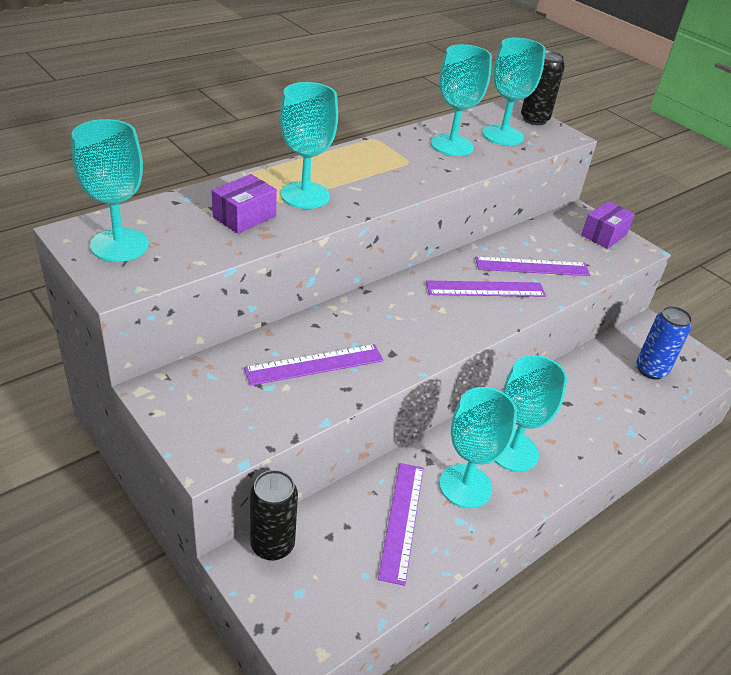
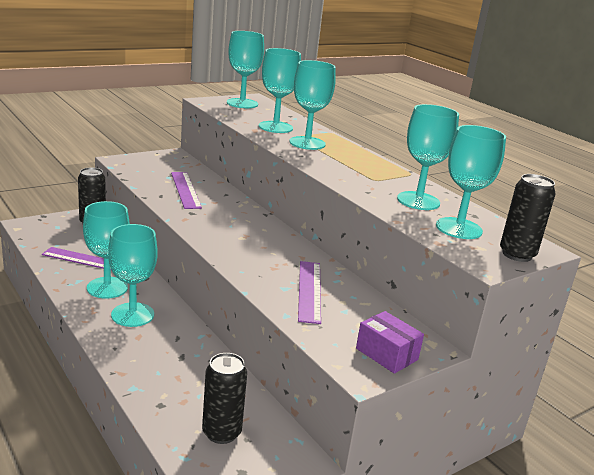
camera: 95 degrees right, 15 degrees down
purple box [212,174,277,234] -> turquoise goblet [259,48,301,133]
purple ruler [426,281,546,297] -> none
blue can [636,306,692,380] -> black can [202,353,247,444]

